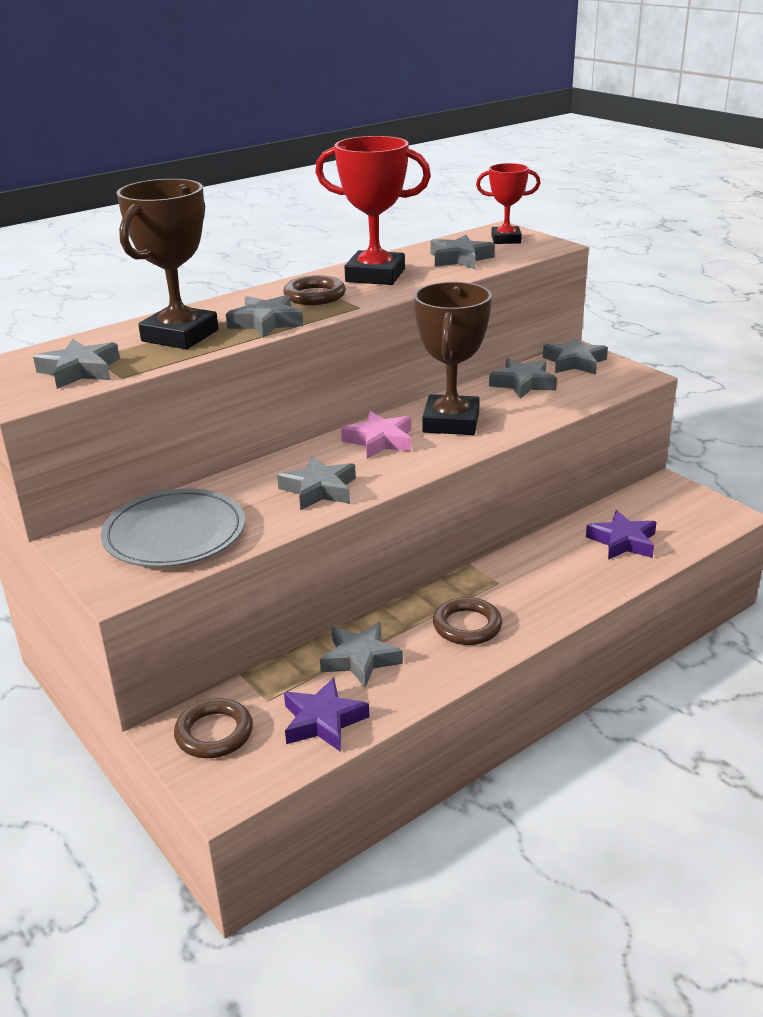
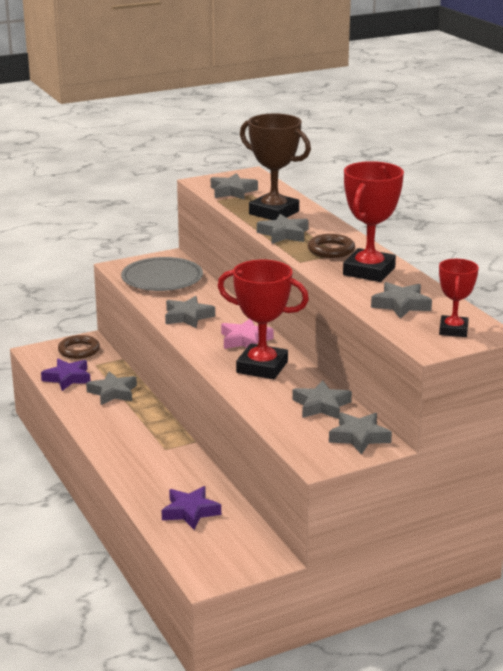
camera: 100 degrees right, 5 degrees down
brown trophy [414,282,492,435] -> red trophy [218,260,309,379]
brown ring [433,597,502,645] -> none

